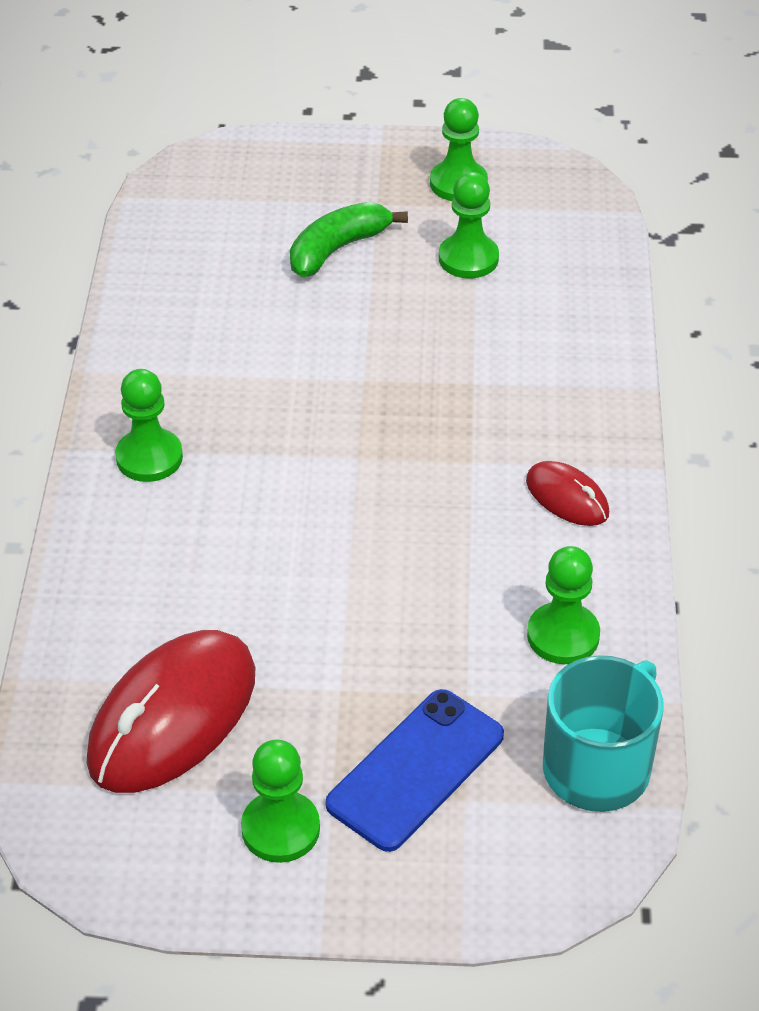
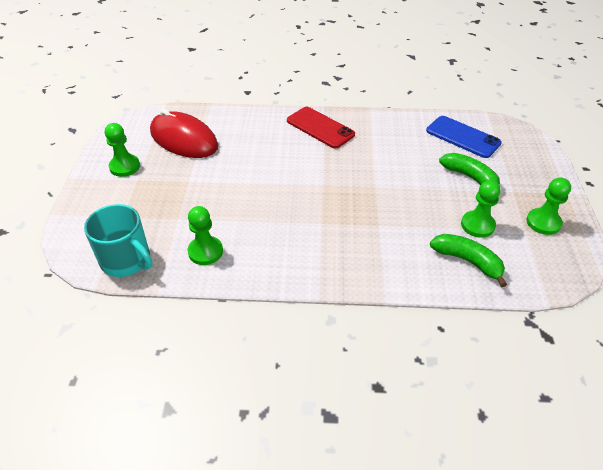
camera: 90 degrees right, 0 degrees up
green pawn [115,369,183,482] -> red phone [287,107,355,149]
blue phone [326,689,504,852] -> blue phone moved to [426,116,502,158]
red mouse [526,461,609,526] -> none
none -> green banana [430,234,507,287]

